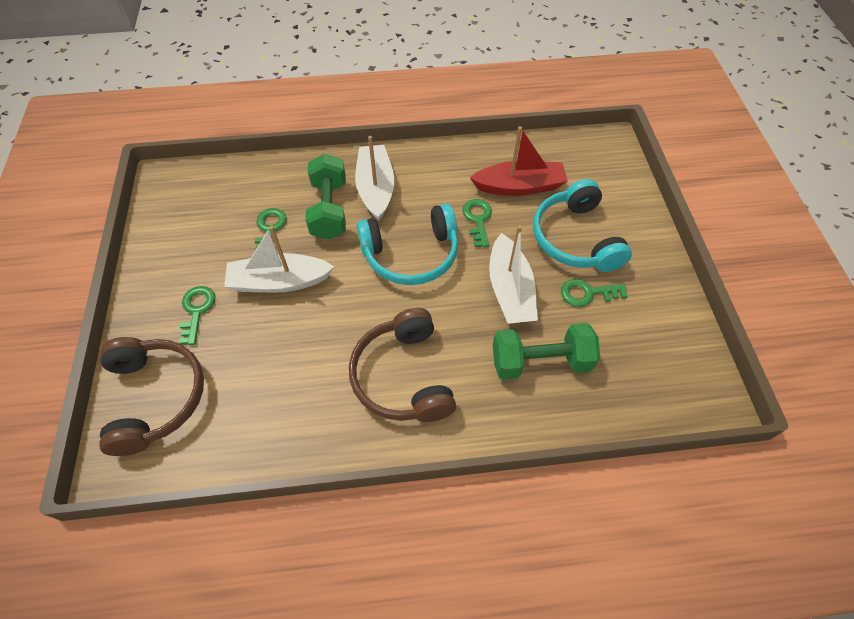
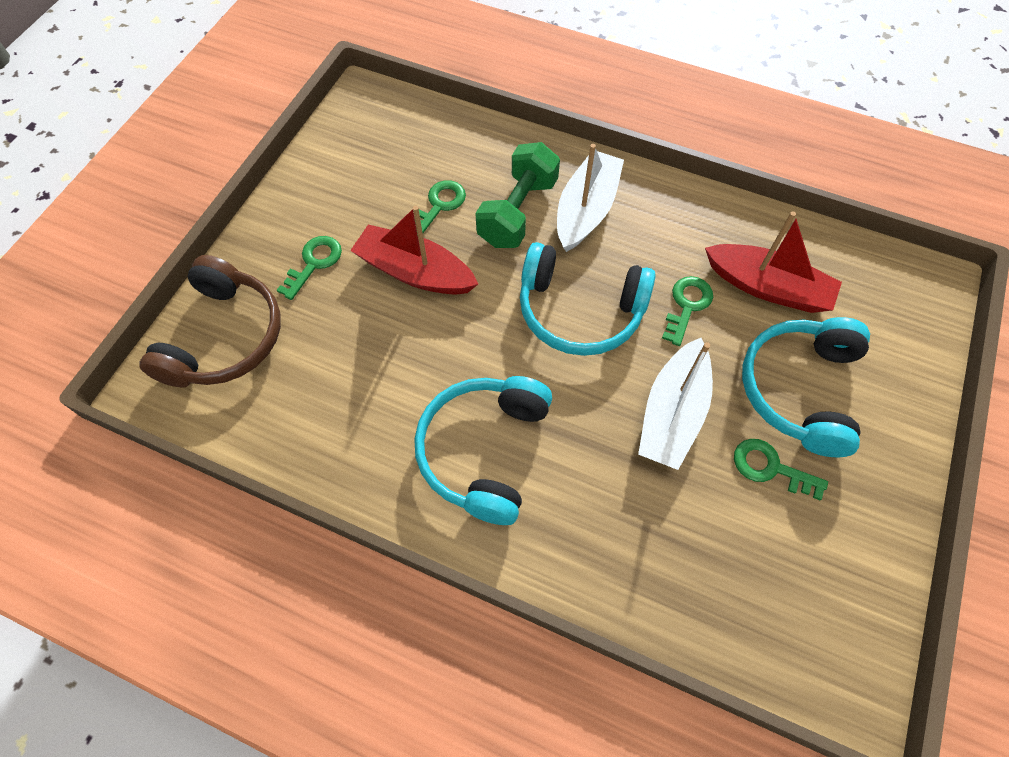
camera: 30 degrees right, 5 degrees up
white boat [224,226,334,293] -> red boat [350,206,478,295]
brown headphones [349,308,456,422] -> turquoise headphones [414,376,552,525]
green dumbbell [493,323,600,380] -> none

